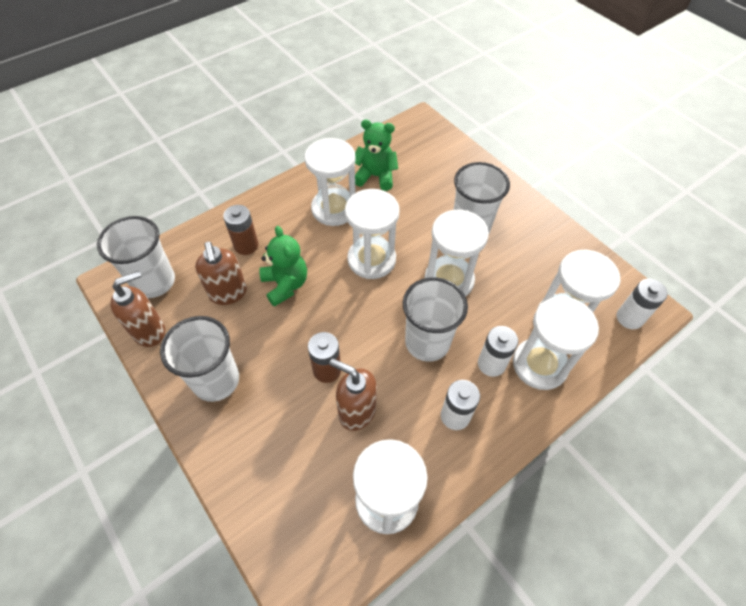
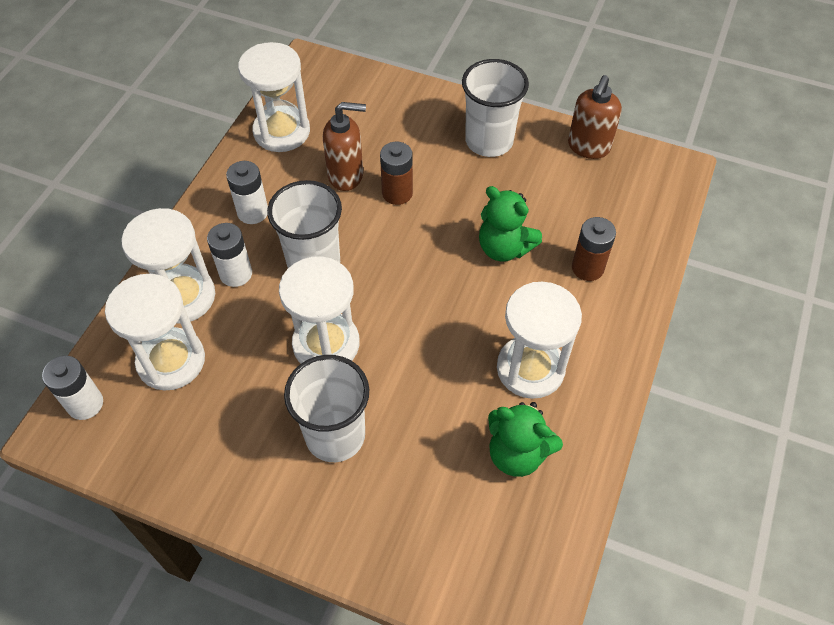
camera: 150 degrees right, 0 degrees up
white cup [97,216,175,298] -> none
brown soap dispenser [195,241,247,305] -> none
white hourglass [345,189,400,279] -> none
green teddy bear [355,120,398,191] -> green teddy bear turned 45 degrees clockwise [488,402,563,477]

